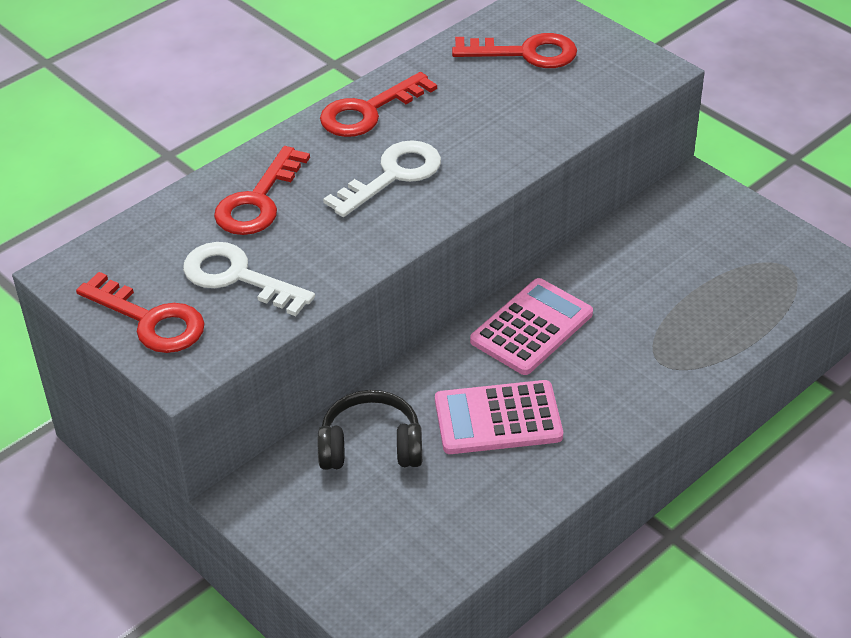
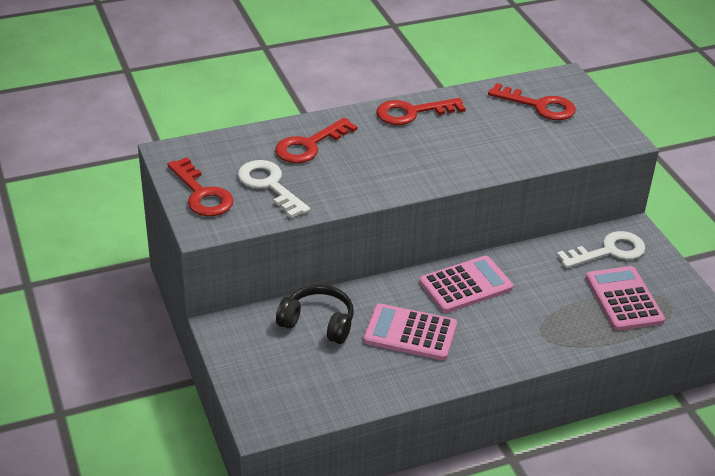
camera: 20 degrees right, 5 degrees down
white key [323,140,441,217] -> white key moved to [557,231,645,268]
none -> pink calculator [586,266,665,331]

